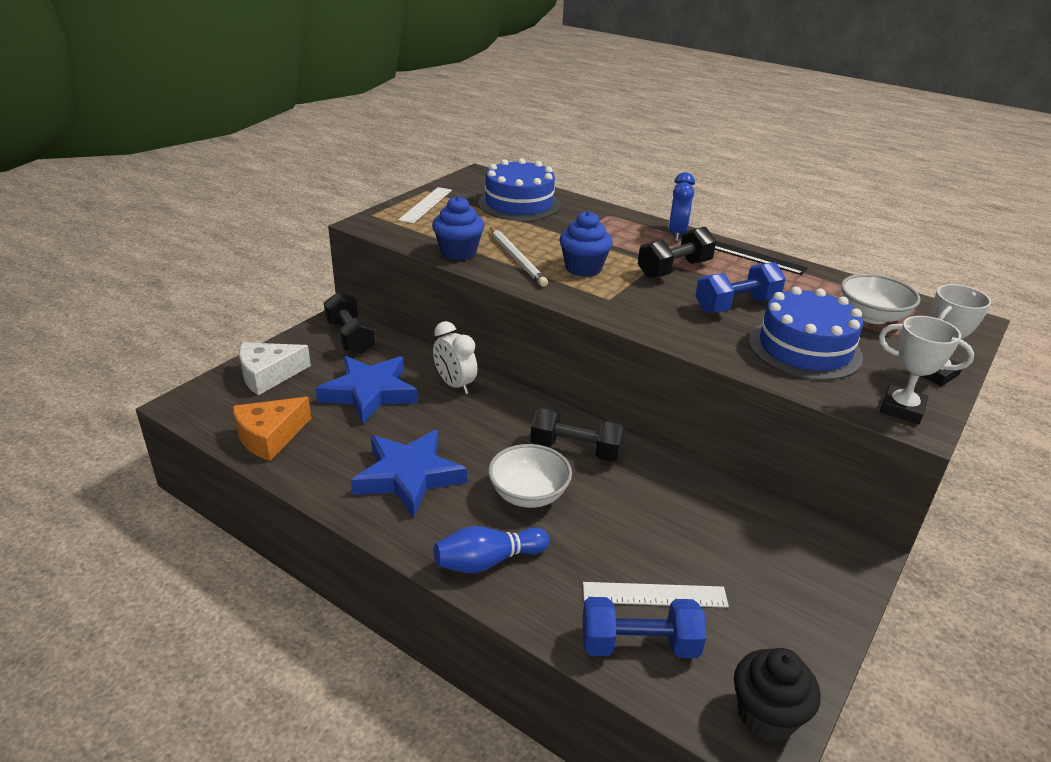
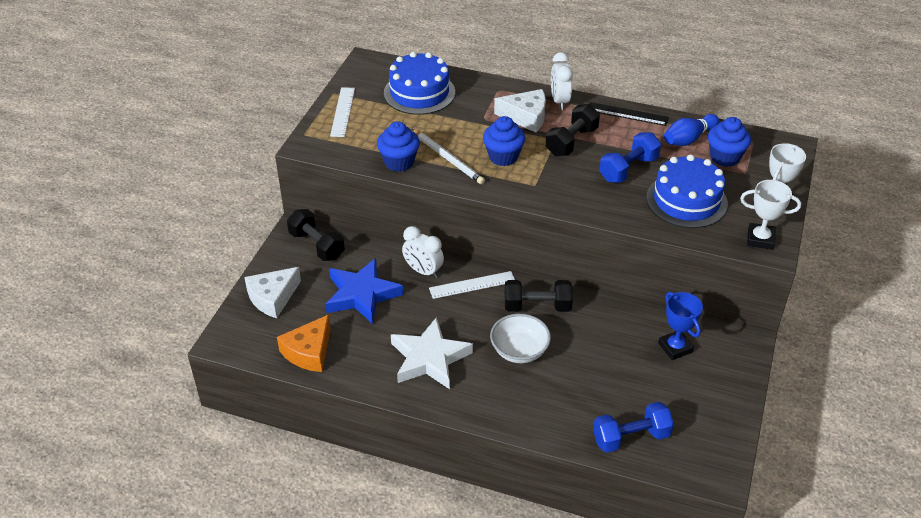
camera: 15 degrees left, 10 degrees up
blue star [351,429,467,517] -> white star [391,317,473,389]
blue bowling pin [434,526,550,573] -> blue bowling pin moved to [664,114,719,146]
white ruler [583,582,729,608] -> white ruler moved to [429,271,515,299]
blue clock [668,172,695,242] -> white clock [551,52,573,110]
black cupcake [734,648,821,742] -> none
white bowl [841,274,921,324] -> blue cupcake [708,117,751,167]
none -> white cheese [494,89,546,133]
none -> blue trophy [658,292,703,360]

